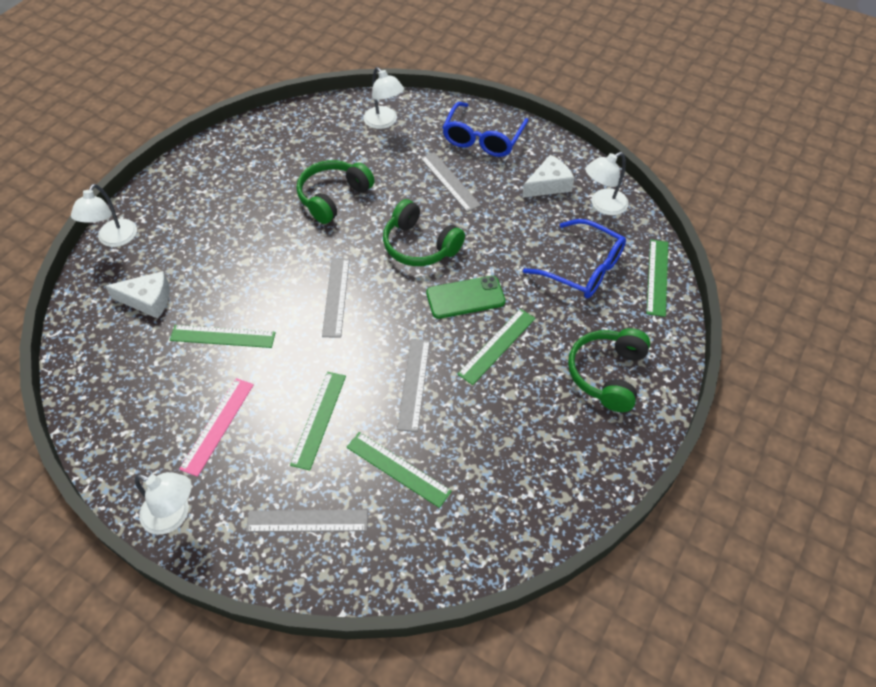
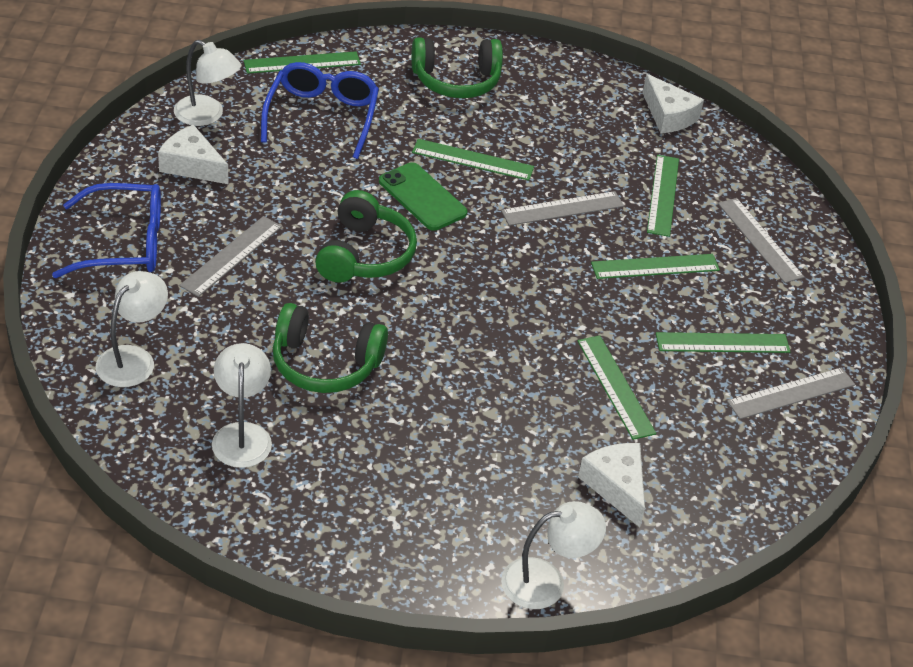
camera: 120 degrees left, 10 degrees down
white lamp [134,472,192,535] -> white lamp moved to [212,343,272,468]
pink ruler [179,378,254,477] -> green ruler [656,332,790,353]
grey ruler [322,258,350,338] -> grey ruler moved to [727,367,855,419]
none -> white cheese [642,74,704,134]

